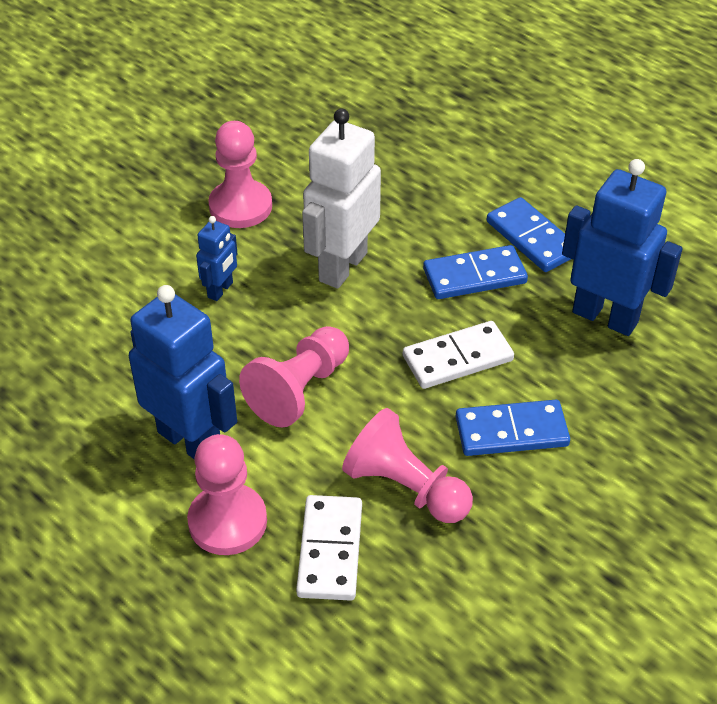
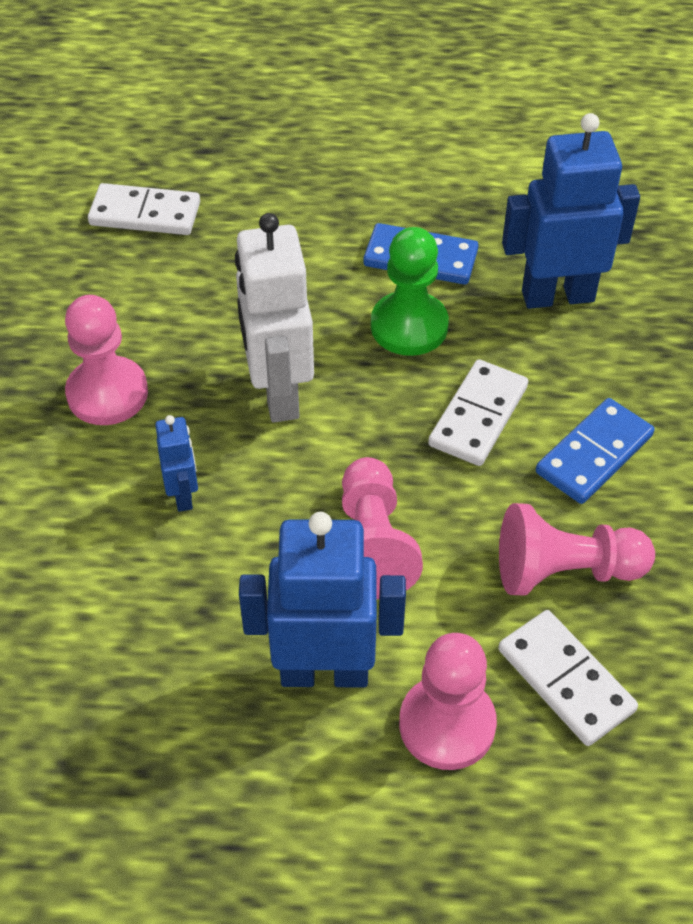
camera: 40 degrees left, 5 degrees up
blue domino [423,245,528,299] -> green pawn [371,227,449,356]
none -> white domino [88,183,200,235]

